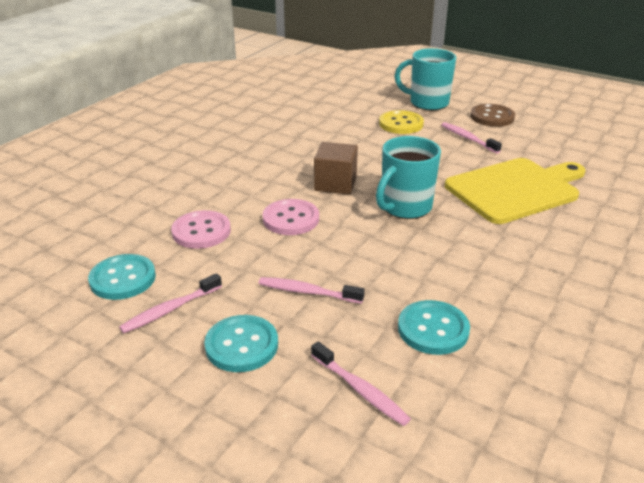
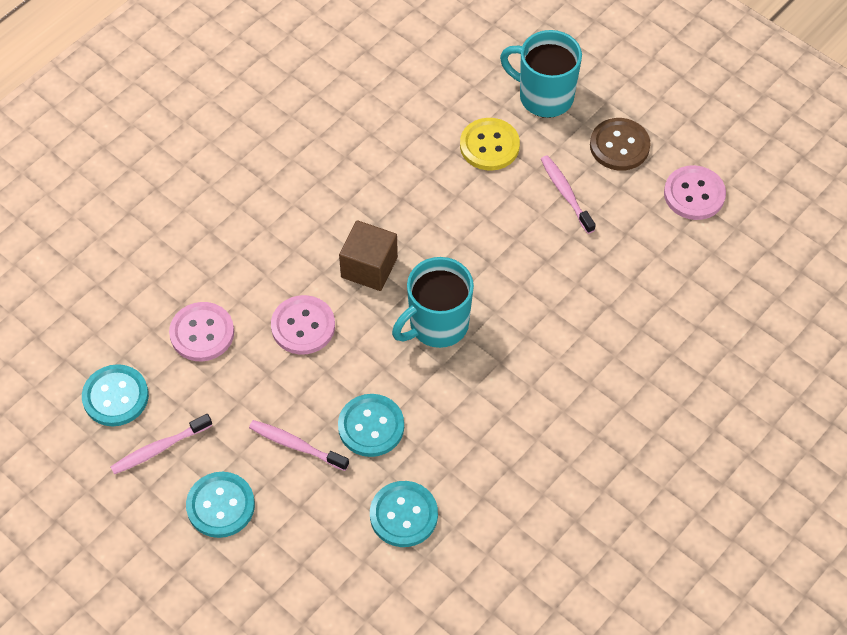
camera: 10 degrees right, 25 degrees up
pink toothbrush [311,341,411,426] -> none
yellow cutting board [445,158,586,224] -> none
none -> turquoise button [338,394,404,457]
none -> pink button [664,165,726,220]

